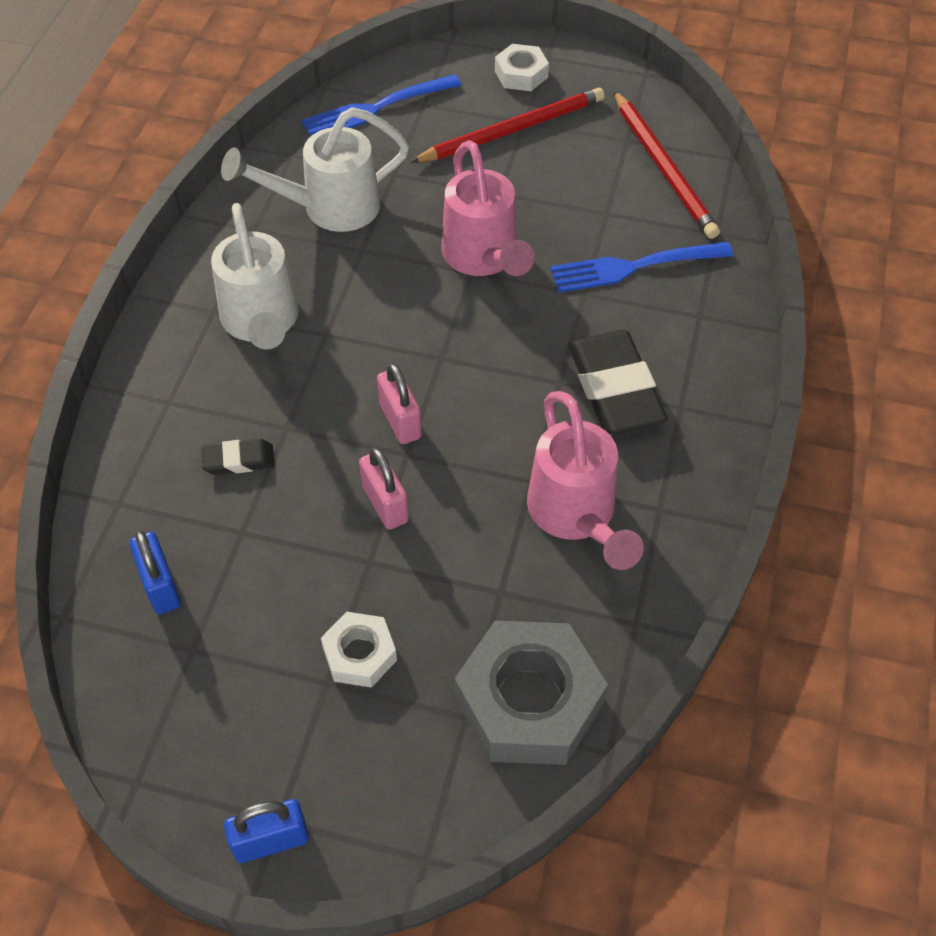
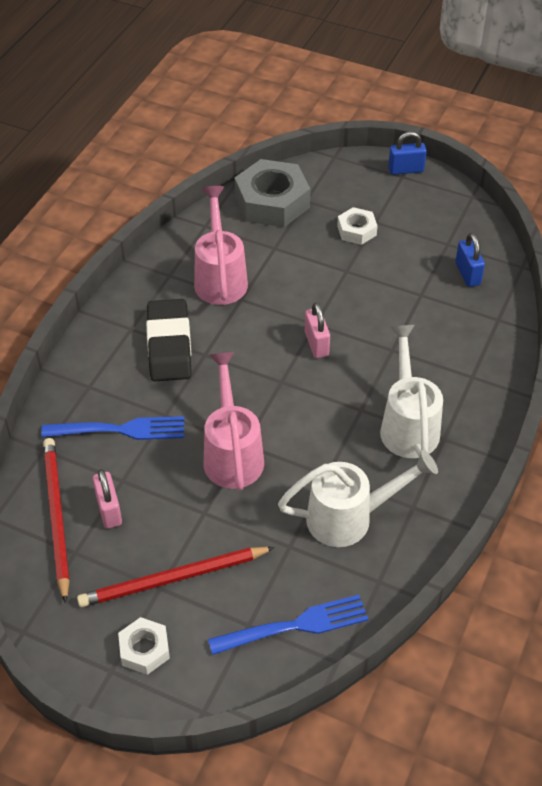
camera: 170 degrees left, 5 degrees down
black eraser [201,439,275,475] -> none
pink padlock [359,448,409,530] -> pink padlock moved to [92,469,122,528]

